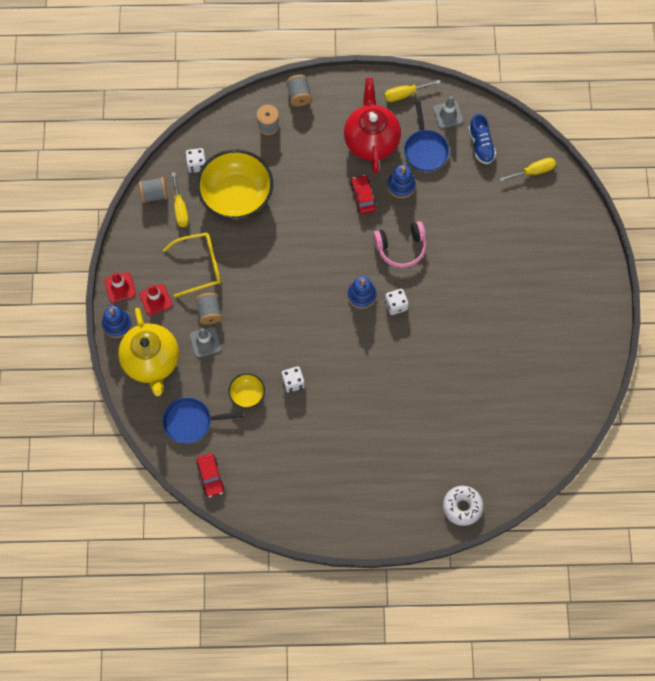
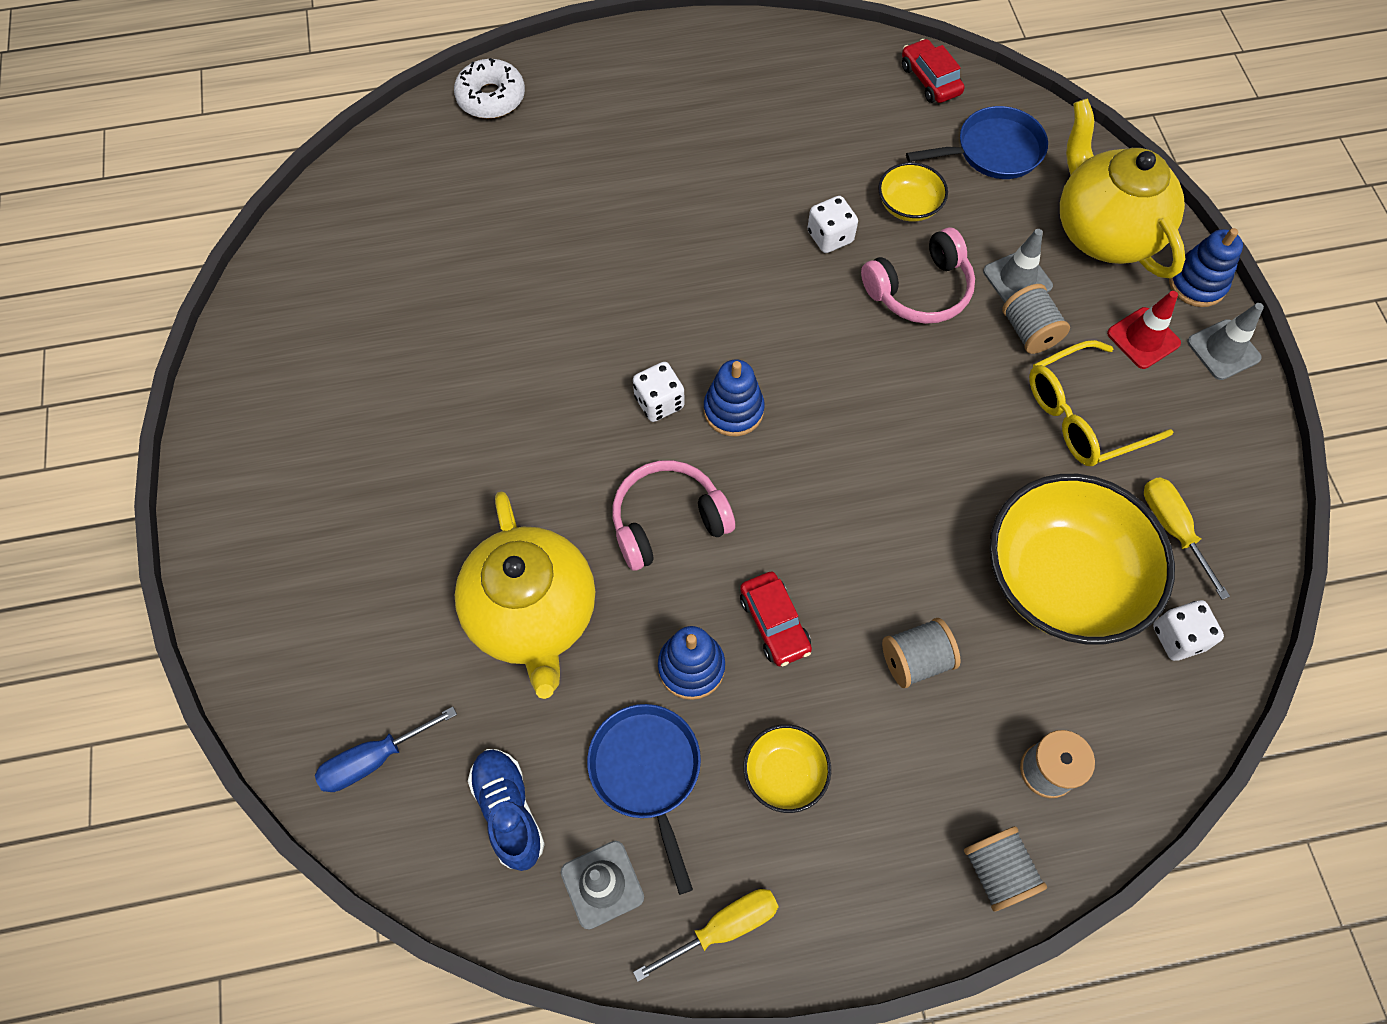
camera: 170 degrees right, 5 degrees down
red traffic cone [105,272,136,302] -> grey traffic cone [1187,303,1264,380]
grey spool [139,177,167,203] -> grey spool moved to [882,618,960,688]
red teapot [344,77,401,174] -> yellow bowl [743,724,831,813]
yellow screwdriver [499,158,556,182] -> blue screwdriver [315,707,457,792]
none -> yellow teapot [455,491,595,699]
none -> pink headphones [861,228,975,324]

